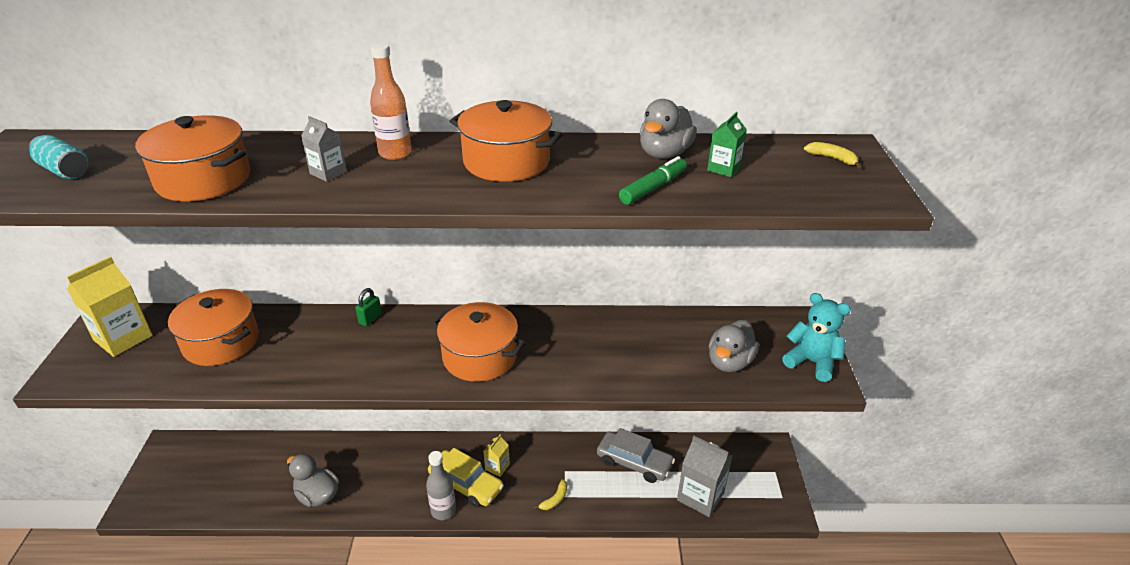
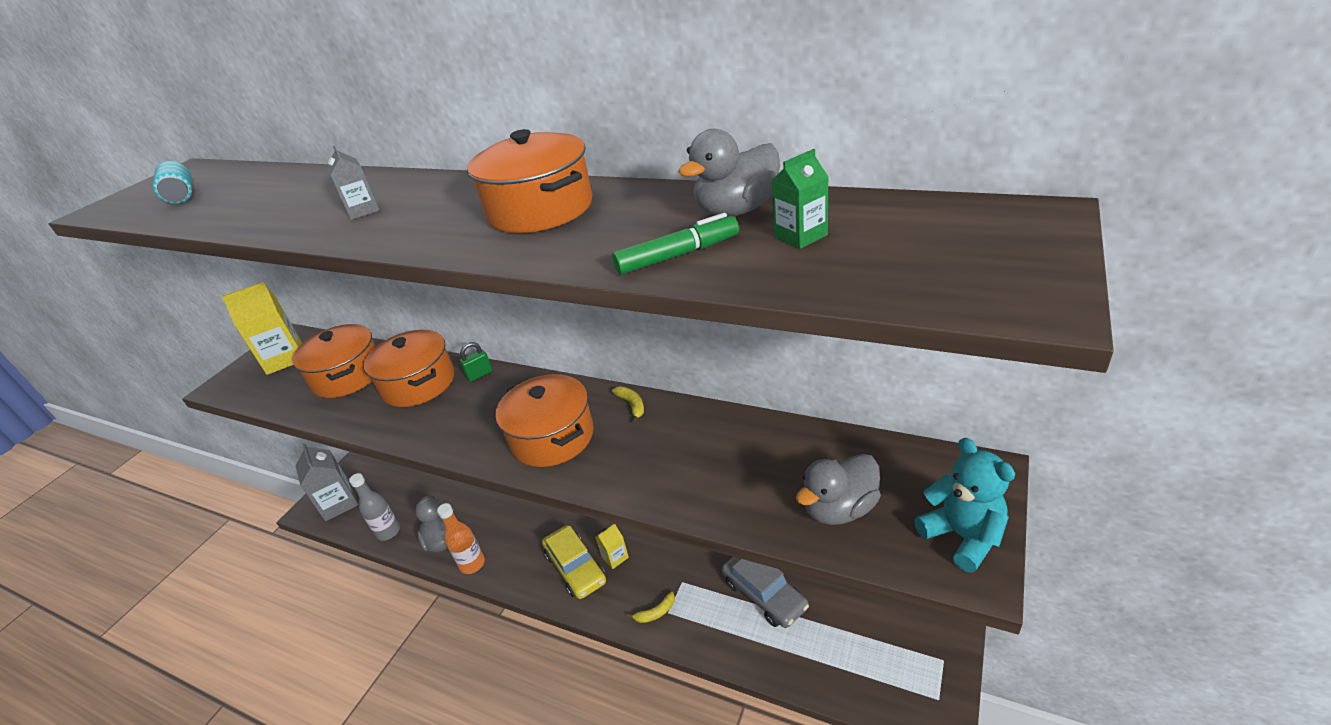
camera: 30 degrees right, 0 degrees up
orange pot [135,115,250,201] -> orange pot moved to [364,330,454,407]
orange bottle [370,43,412,160] -> orange bottle moved to [437,503,485,574]
grey bottle [426,451,456,520] -> grey bottle moved to [349,473,400,541]
grey carton [677,436,733,517] -> grey carton moved to [296,443,358,521]
yellow banana [804,142,861,168] -> yellow banana moved to [612,386,644,423]

